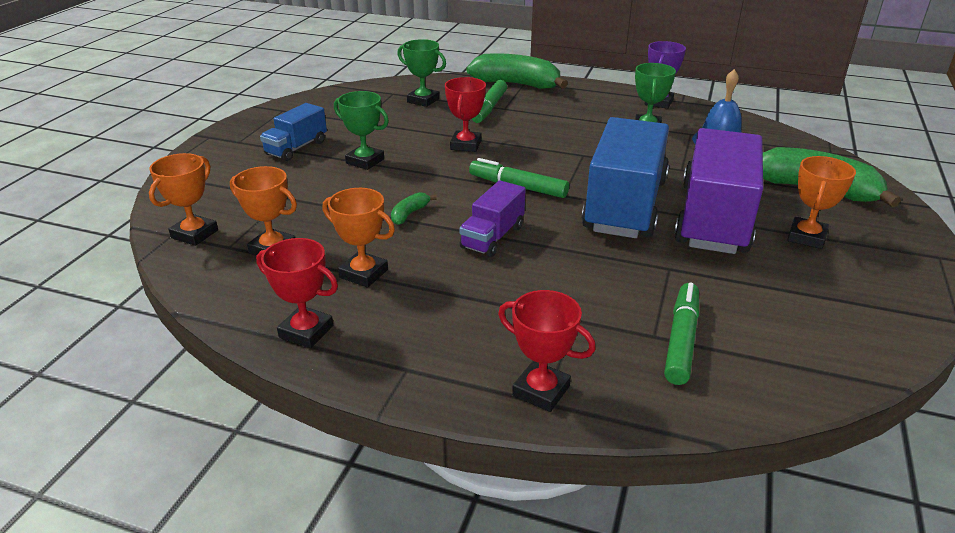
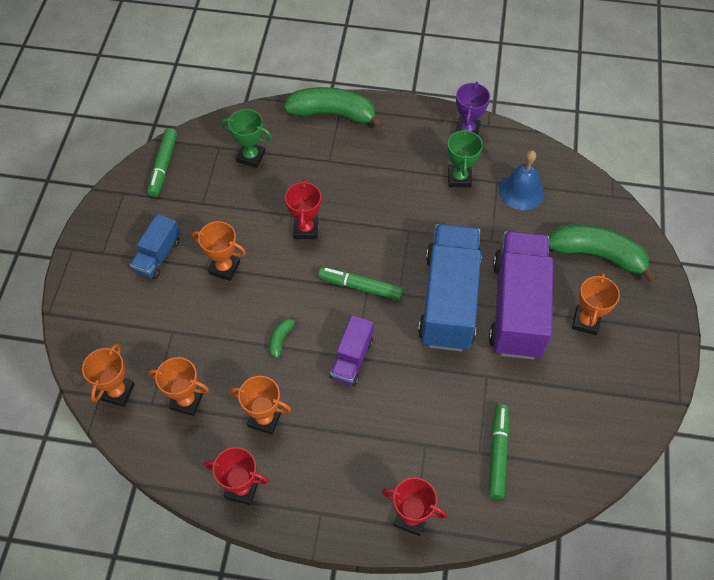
camera: 10 degrees left, 25 degrees up
green trophy [334,91,389,170] -> orange trophy [192,221,246,281]
green marker [472,80,507,123] -> green marker moved to [147,128,177,197]

